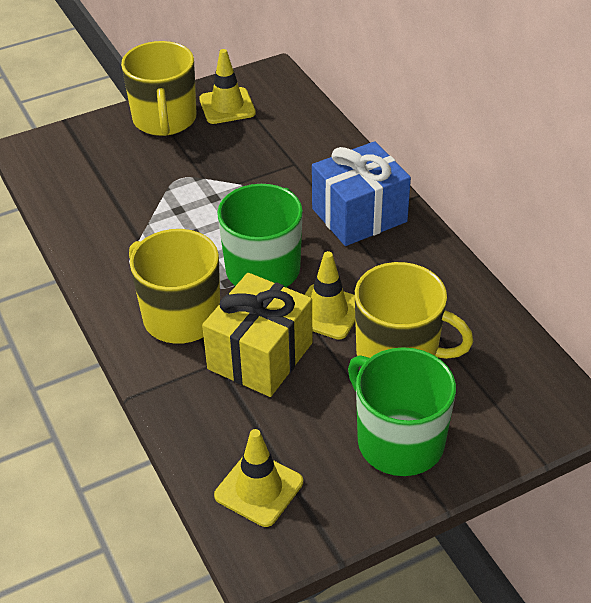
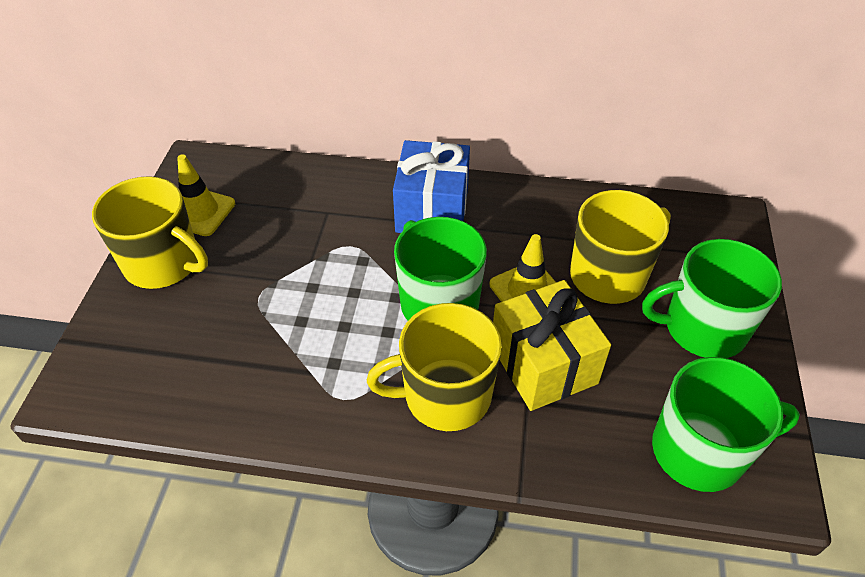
camera: 55 degrees left, 5 degrees up
yellow traffic cone [214,429,303,527] -> green mug [652,357,800,492]

